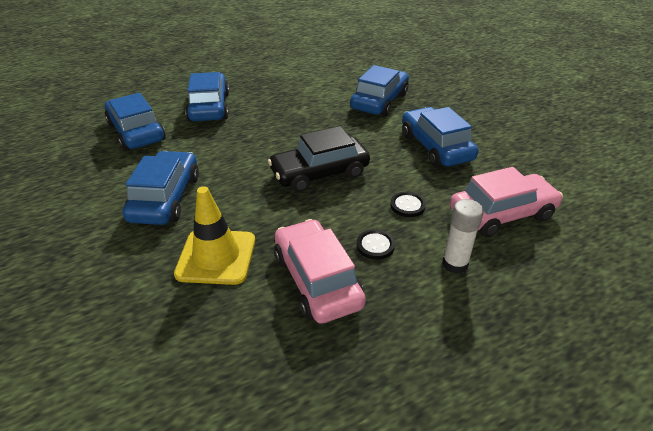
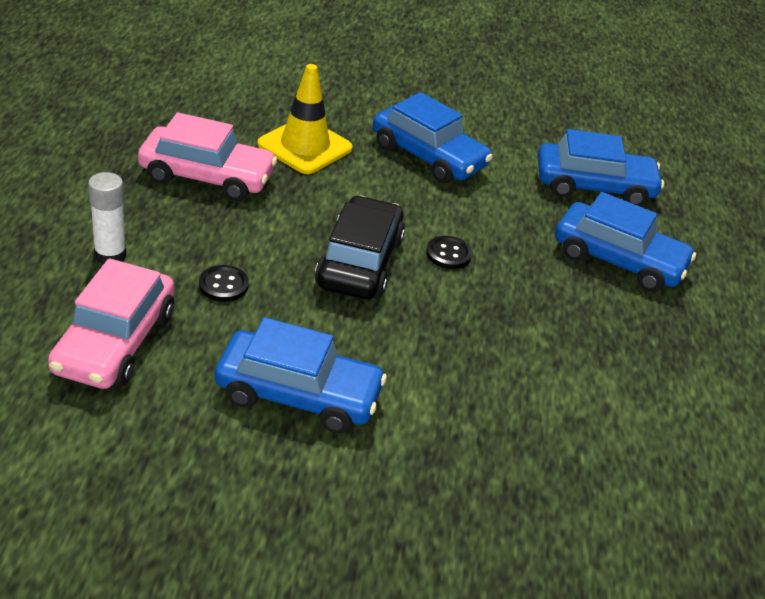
camera: 120 degrees right, 0 degrees up
blue car [350,65,409,117] -> none
black button [357,229,395,260] -> black button moved to [426,236,472,269]

